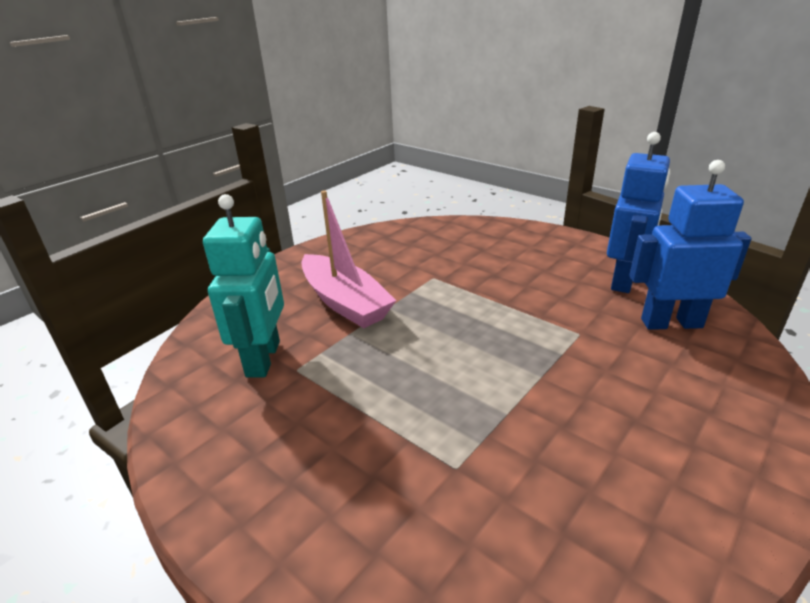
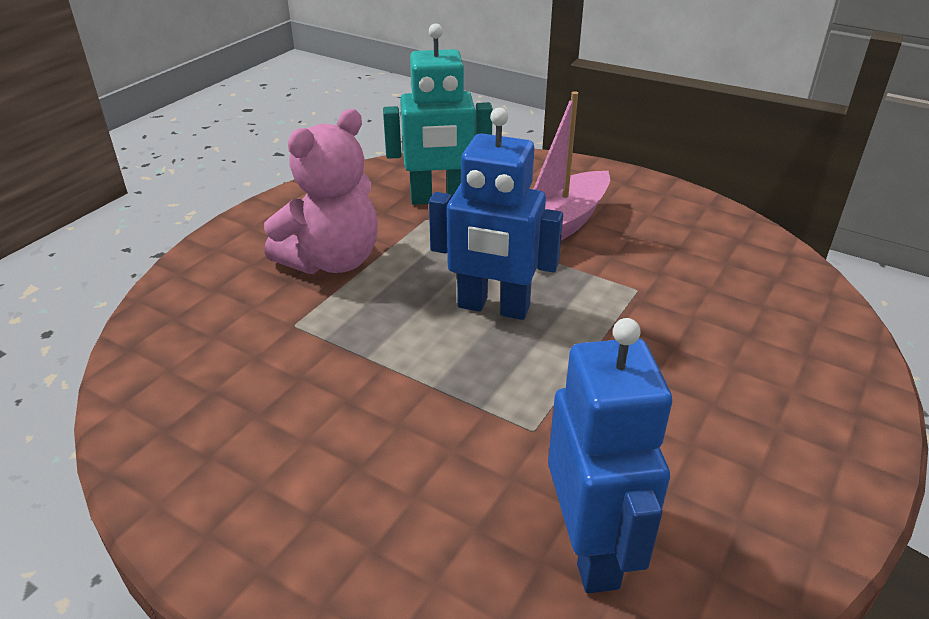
camera: 80 degrees right, 5 degrees up
blue robot [607,132,670,293] -> blue robot moved to [429,108,563,320]
none -> pink teddy bear [264,109,378,274]

